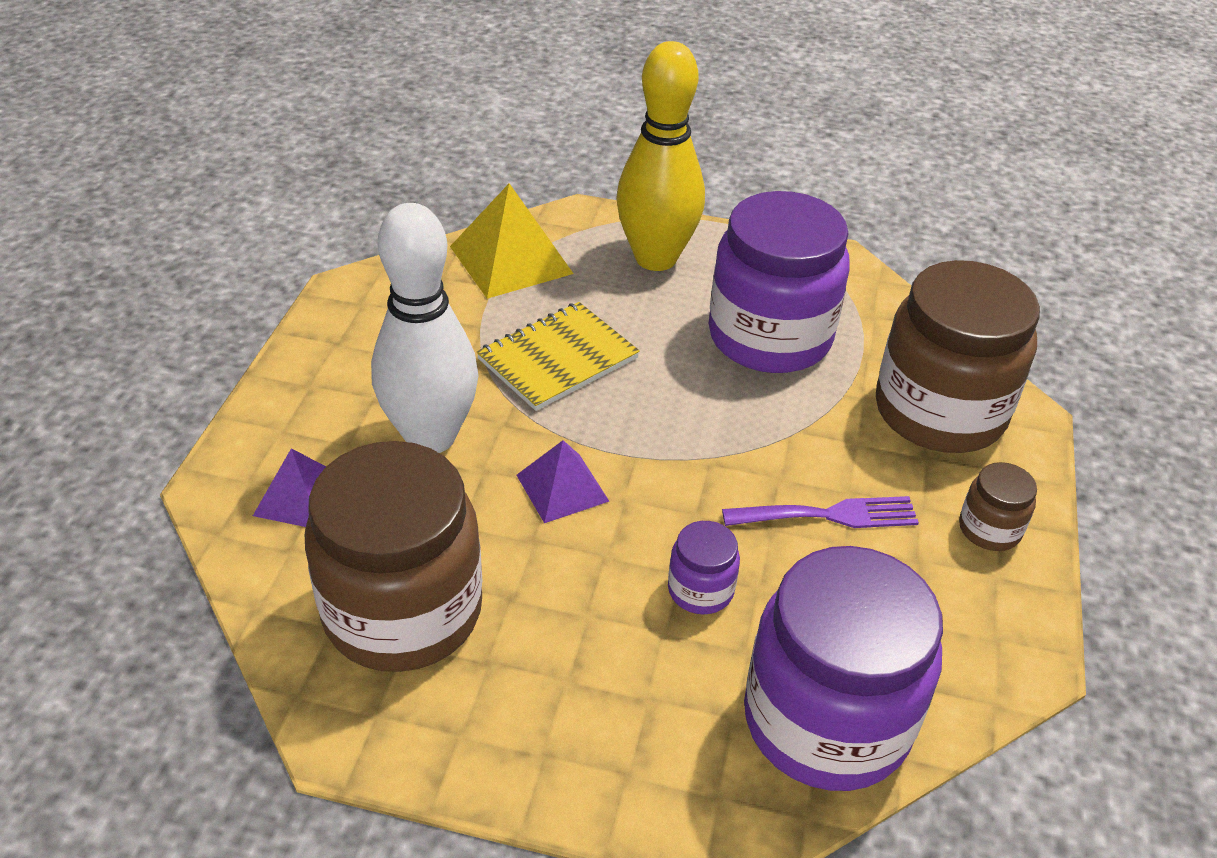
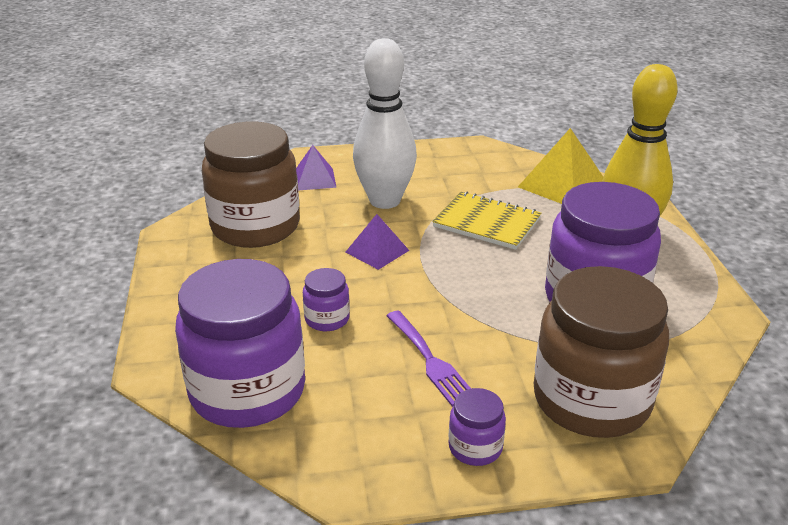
camera: 70 degrees right, 10 degrees down
brown jar [959,462,1037,551] -> purple jar [449,388,506,466]

